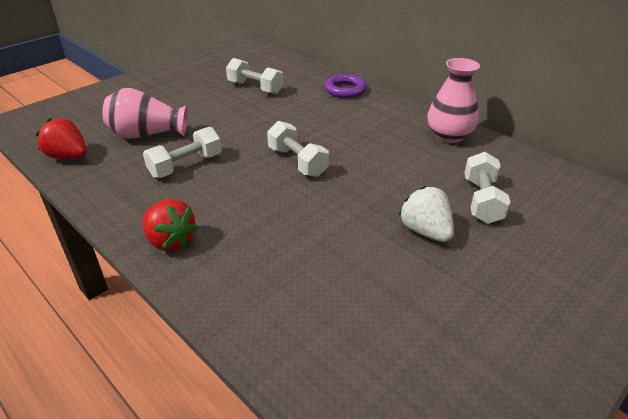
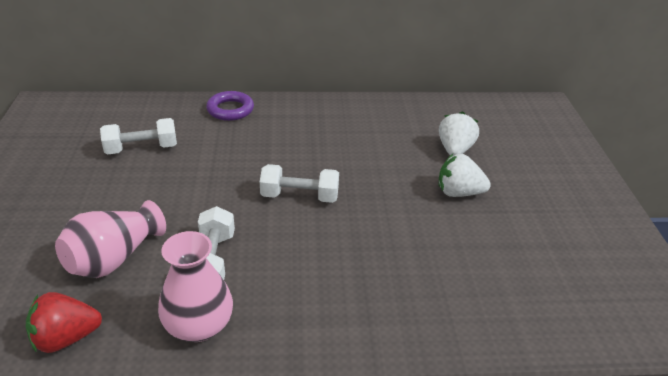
camera: 50 degrees left, 0 degrees up
red strawberry [143,199,198,251] -> none
pink vase [427,58,480,143] -> pink vase moved to [158,231,233,342]
white dumbbell [465,152,511,224] -> white strawberry [439,111,479,156]

